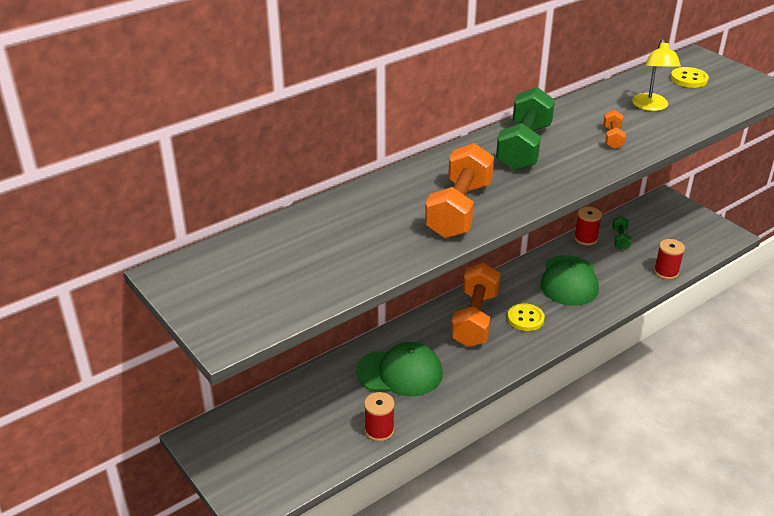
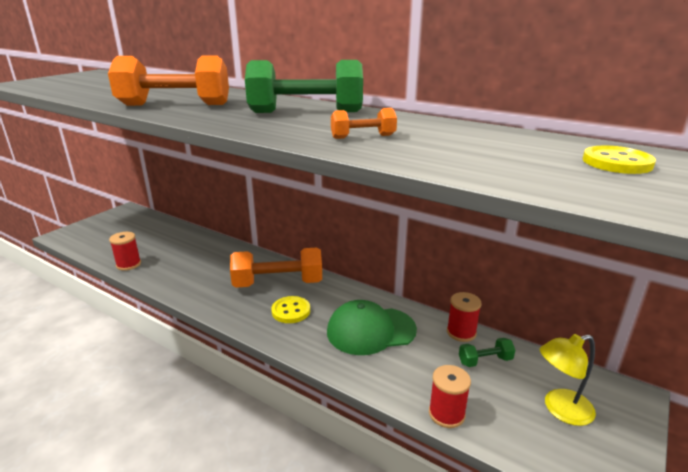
camera: 70 degrees right, 10 degrees down
green cap [356,342,443,396] -> none
yellow lamp [632,39,681,111] -> yellow lamp moved to [540,334,596,426]

